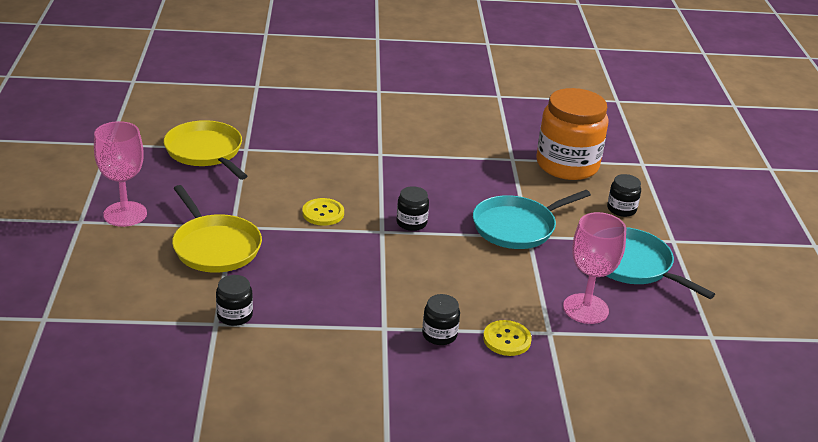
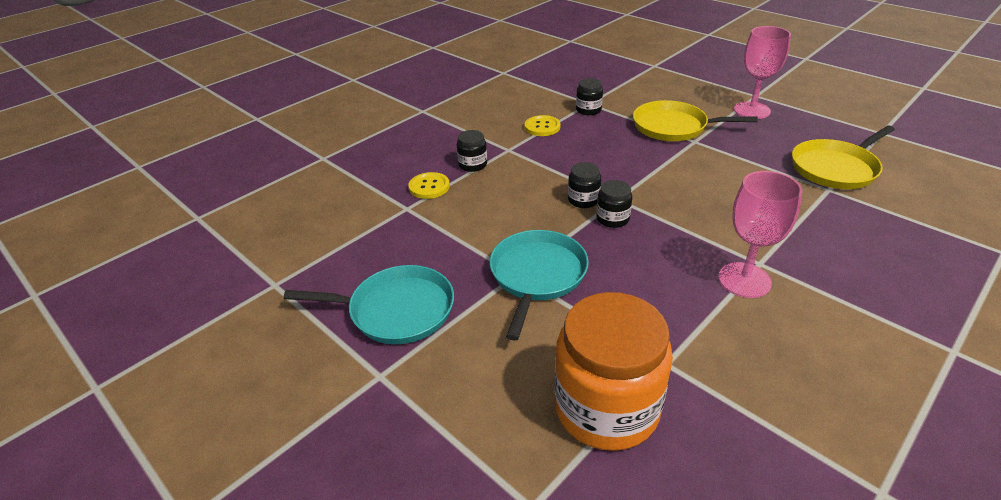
camera: 140 degrees right, 5 degrees up
yellow pan [164,120,247,180] -> yellow pan turned 135 degrees clockwise [792,126,895,189]
yellow button [302,198,344,226] -> yellow button moved to [525,115,561,136]
pink goblet [563,212,626,324] -> pink goblet moved to [718,171,803,298]
black jar [607,174,641,217] -> black jar moved to [568,162,601,208]

